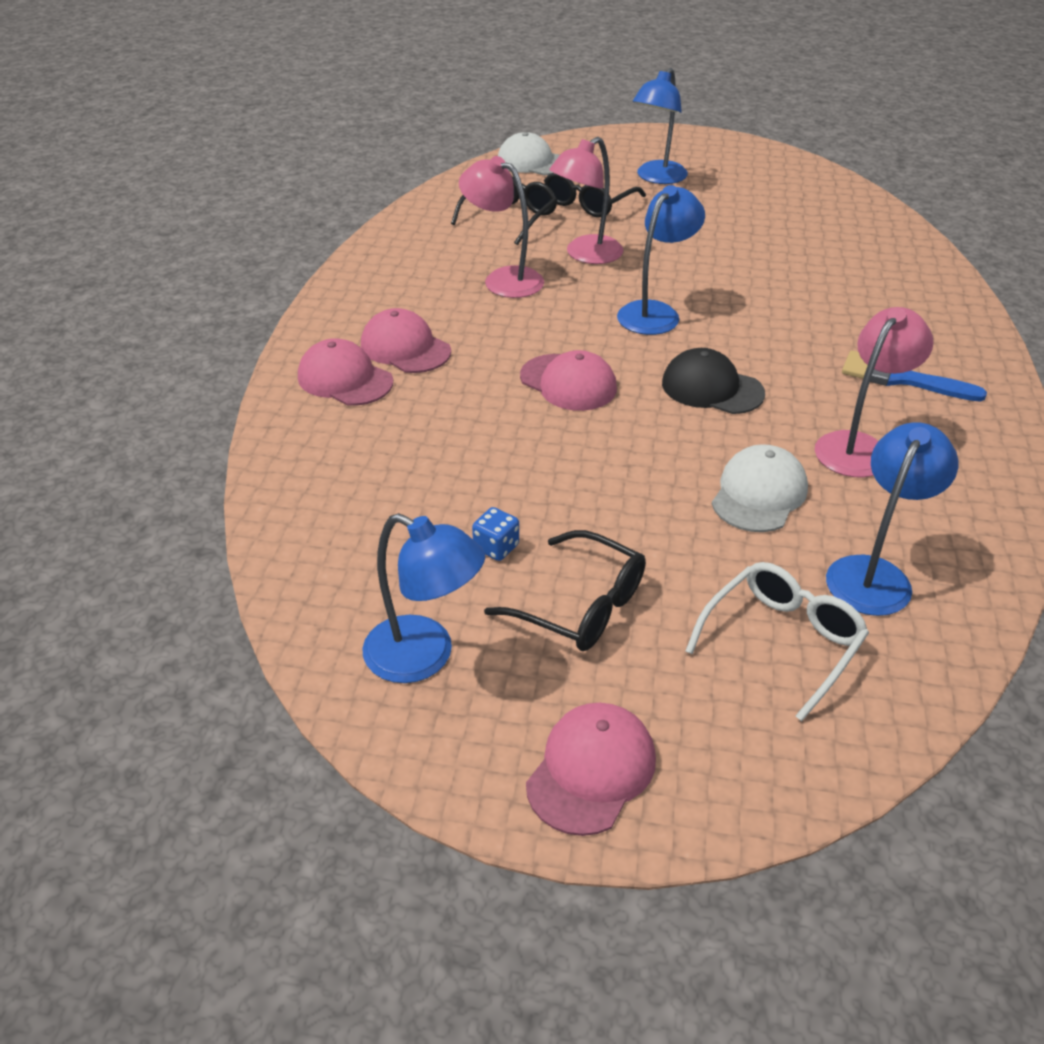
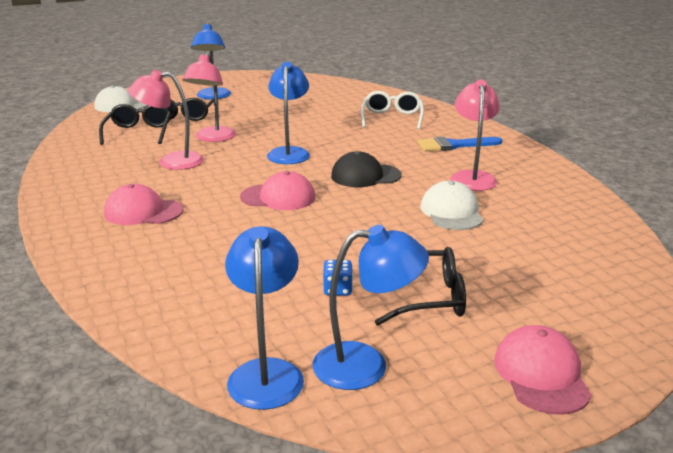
camera: 35 degrees left, 15 degrees down
pink cap [298,338,393,406] -> none
white glasses [686,562,869,721] -> white glasses moved to [361,91,424,130]
blue lamp [826,422,958,616] -> blue lamp moved to [225,226,304,410]

